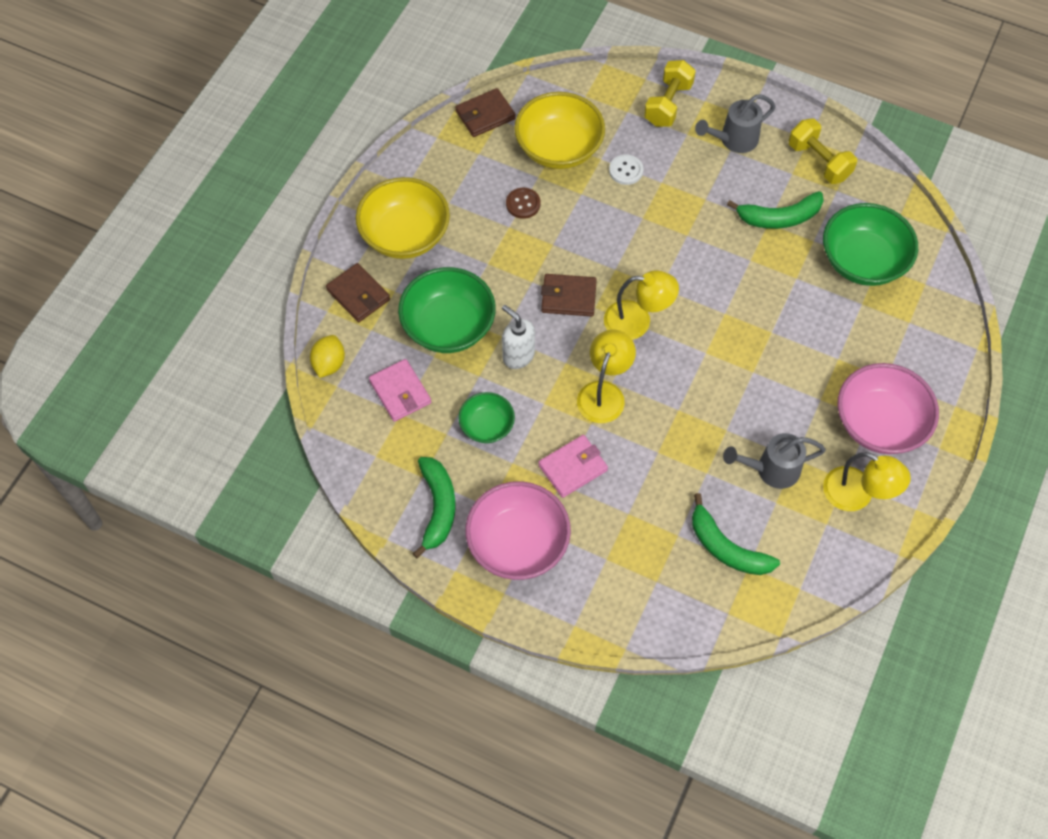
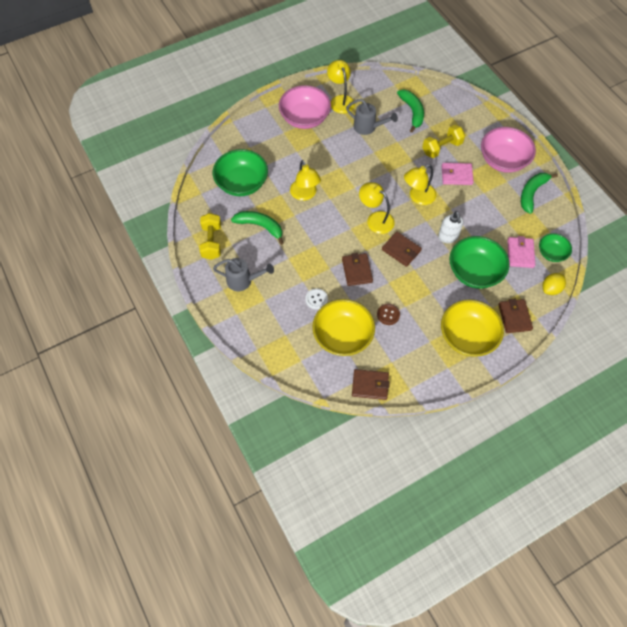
camera: 145 degrees left, 0 degrees up
green bowl [458,392,515,443] -> green bowl moved to [539,233,572,262]
yellow dumbbell [644,60,696,127] -> yellow dumbbell moved to [422,125,465,158]
none -> yellow lamp [290,160,321,201]
none -> brown wallet [342,253,373,286]

